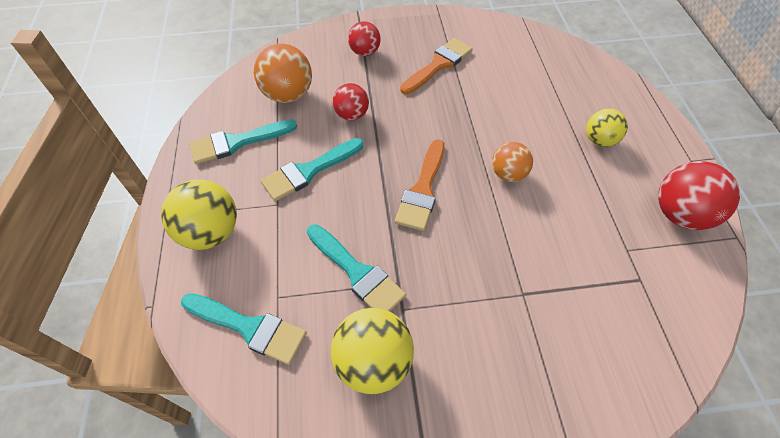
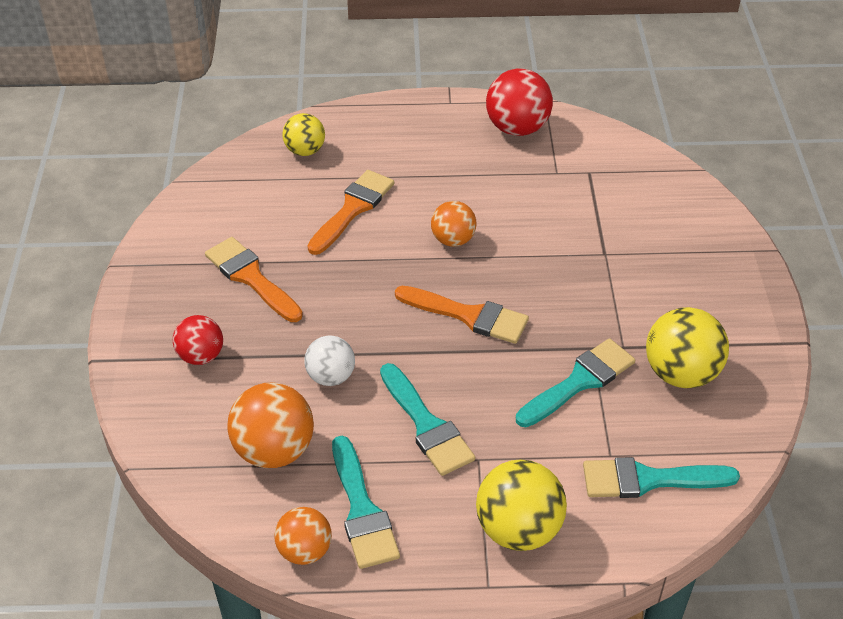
camera: 85 degrees left, 10 degrees down
turquoise brush [181,293,307,365] -> turquoise brush turned 120 degrees counterclockwise [583,457,740,498]
red ball [333,83,369,121] -> white ball [304,335,355,386]
yellow ball [586,108,628,147] -> yellow ball moved to [283,113,325,156]
none -> orange ball [274,507,332,565]
none -> orange brush [307,170,394,255]

